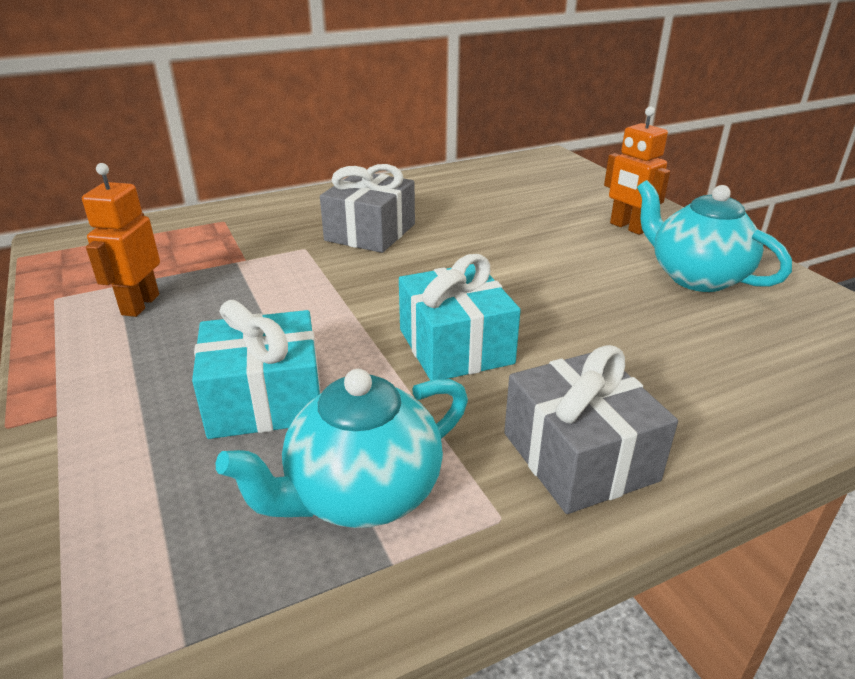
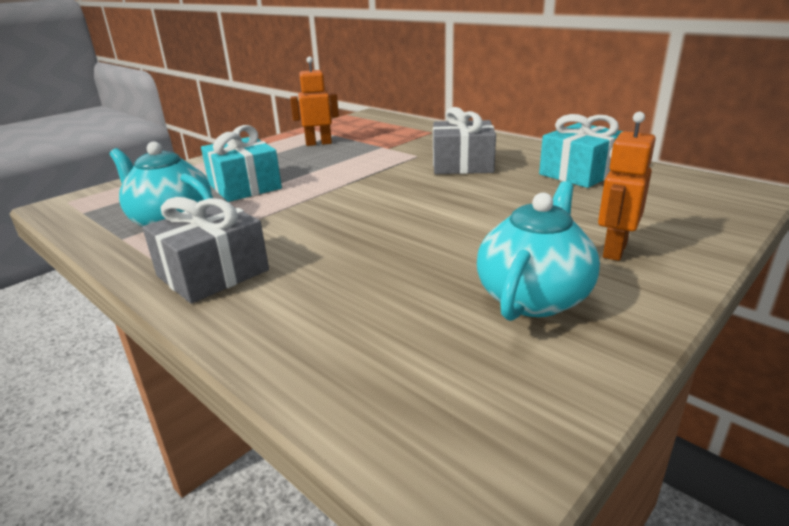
camera: 70 degrees right, 5 degrees down
turquoise gift [399,254,521,380] -> turquoise gift moved to [539,114,624,188]

